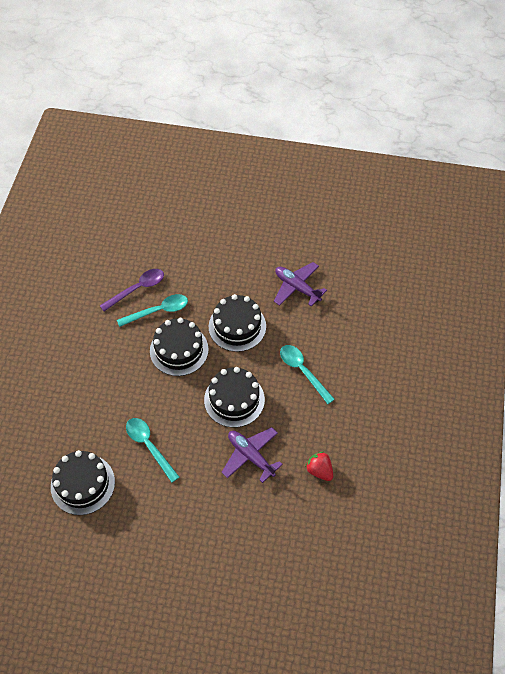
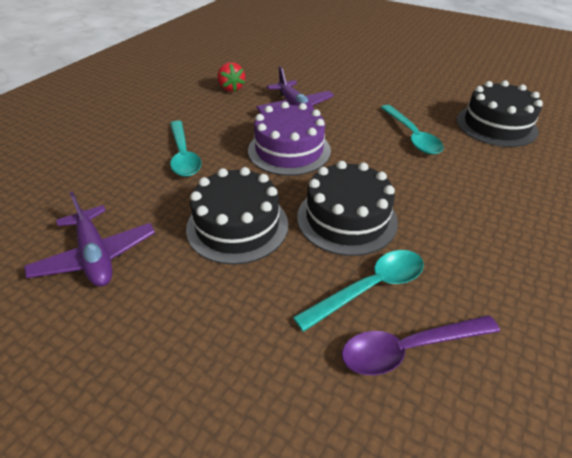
camera: 160 degrees left, 15 degrees down
turquoise spoon [117,294,188,327] -> turquoise spoon turned 150 degrees clockwise [293,250,424,332]
black cake [204,367,265,428] -> purple cake [248,102,331,176]

